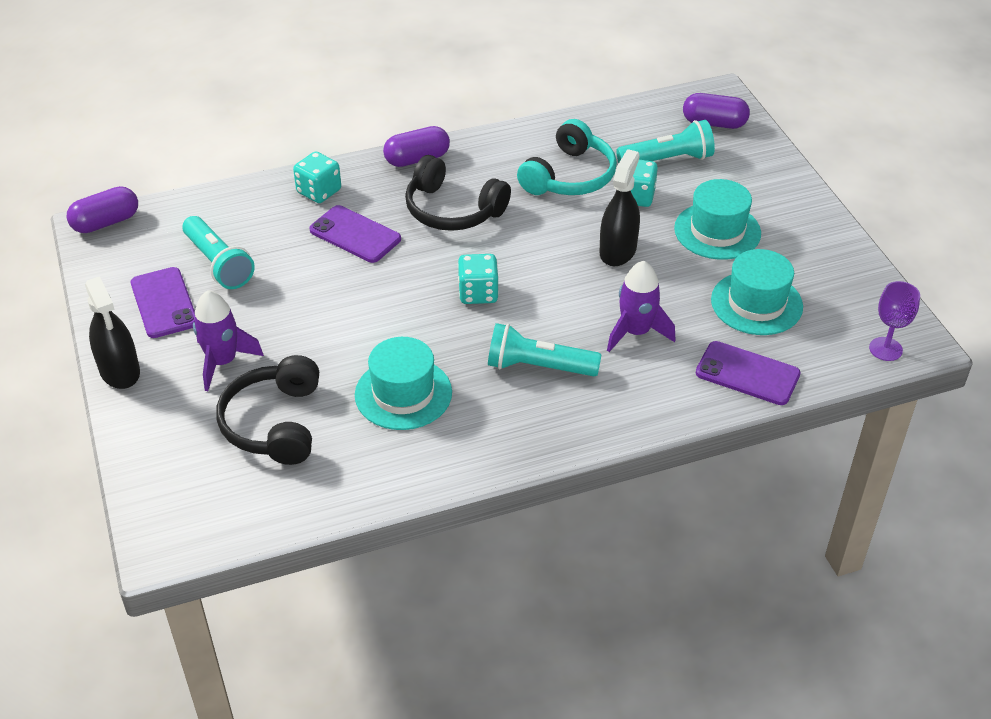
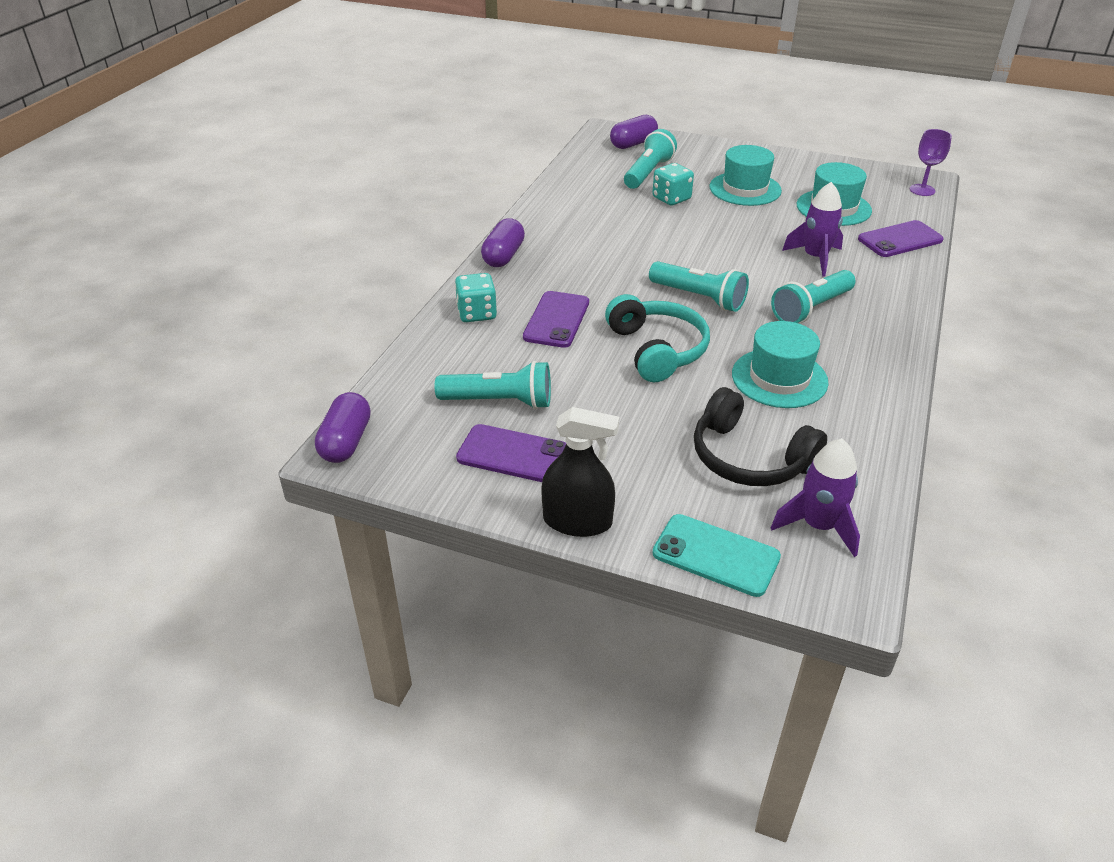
camera: 50 degrees left, 5 degrees down
purple rocket [193,290,264,391] -> purple rocket moved to [771,438,860,557]
purple phone [309,205,401,263] -> purple phone turned 60 degrees counterclockwise [523,291,589,348]
black headphones [405,155,511,231] -> none
turquoise dice [458,254,499,304] -> turquoise flashlight [649,261,749,312]
turquoise headphones [517,119,617,195] -> turquoise headphones moved to [605,294,710,382]
black spray bottle [599,149,640,266] -> none
none -> turquoise phone [652,514,781,597]

